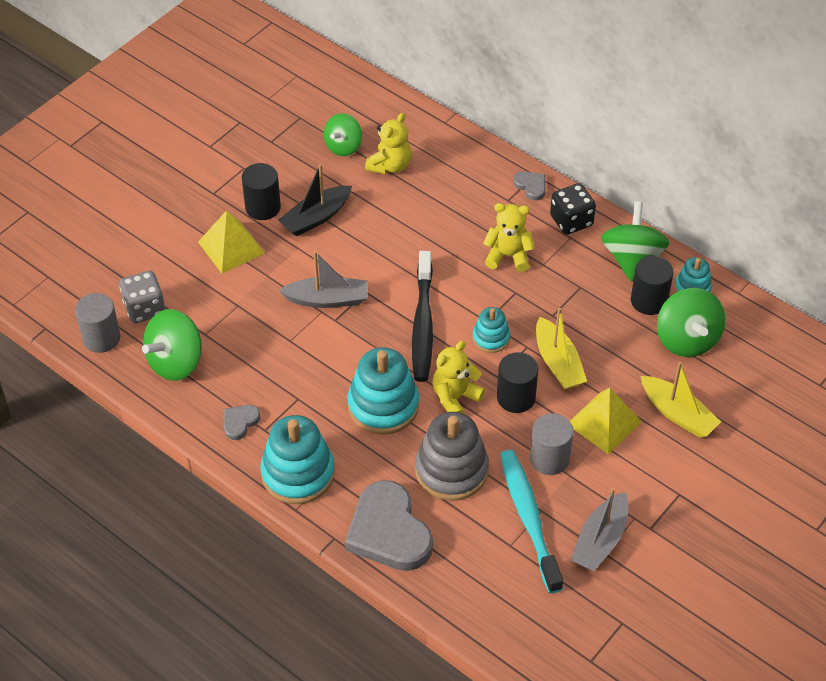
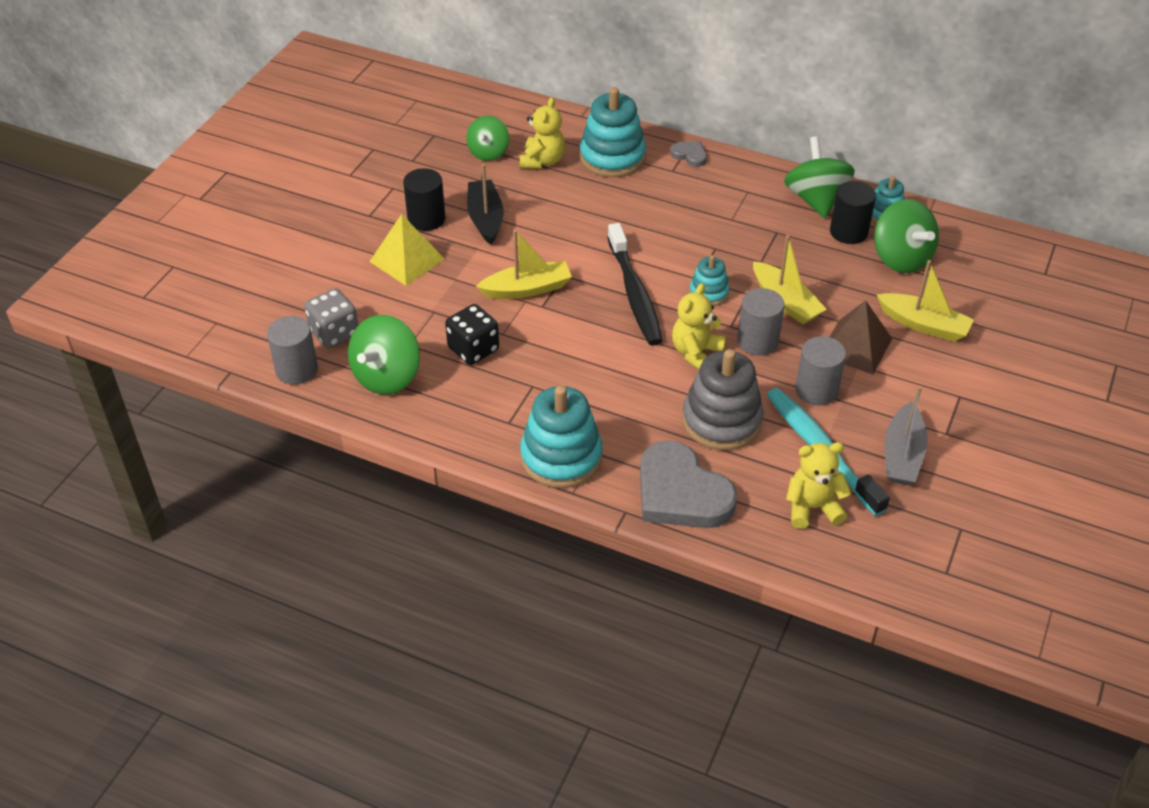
camera: 15 degrees left, 5 degrees down
grey heart [224,405,260,440] -> none
black boat [278,164,352,236] -> black boat turned 135 degrees clockwise [467,164,504,245]
grey boat [279,251,368,308] -> yellow boat [476,230,572,299]
turquoise stacking toy [348,347,419,435] -> turquoise stacking toy moved to [580,87,646,177]
yellow teddy bear [483,203,535,272] -> yellow teddy bear moved to [786,442,851,529]
black cylinder [497,352,539,413] -> grey cylinder [737,288,785,356]
black dice [550,183,596,235] -> black dice moved to [445,304,499,365]
yellow pyramid [570,388,642,455] -> brown pyramid [830,301,892,374]

